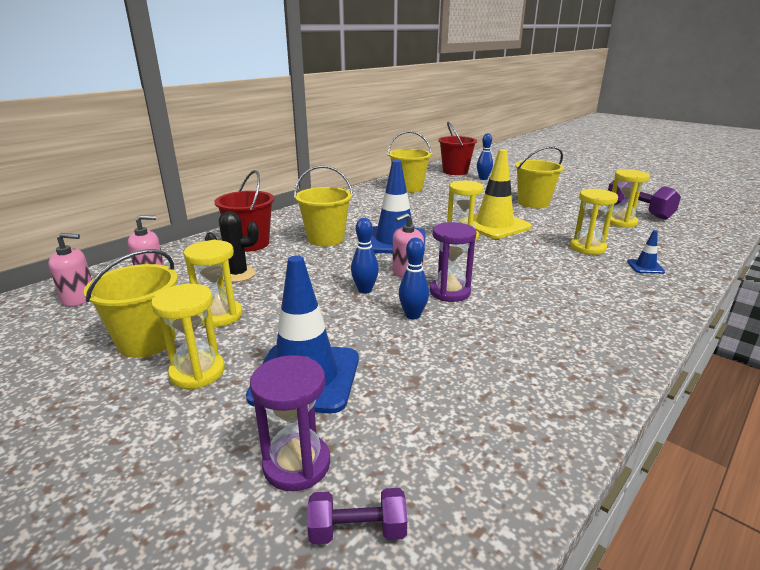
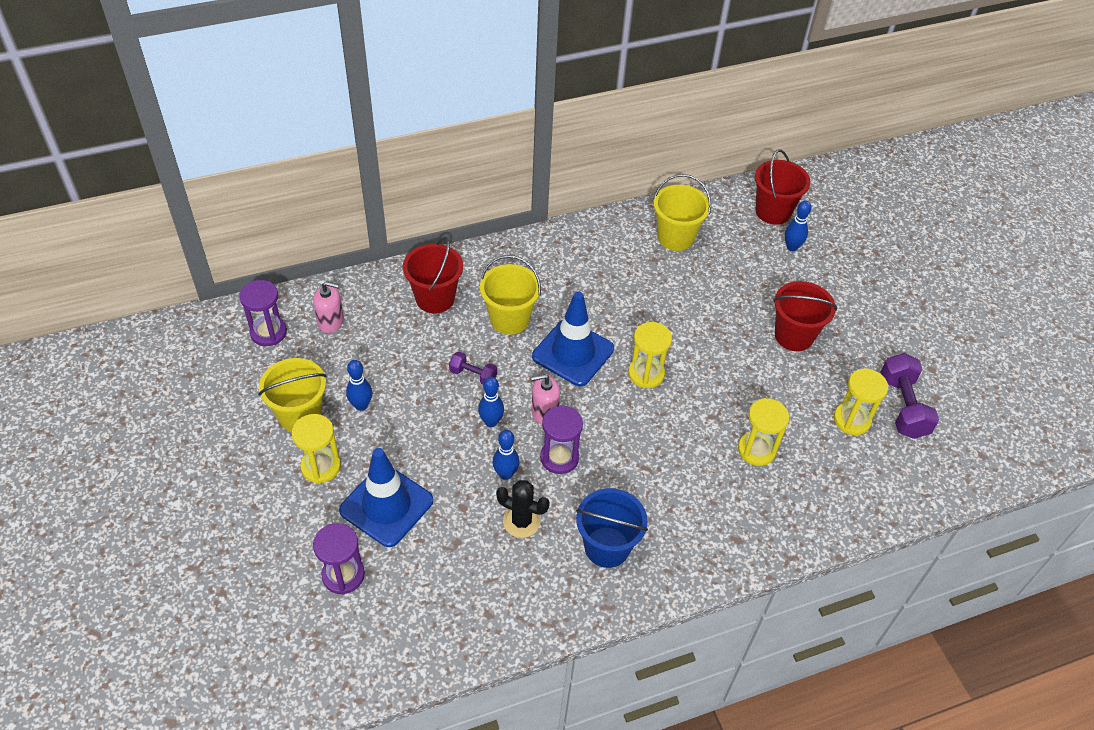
camera: 25 degrees right, 25 degrees up
pink soap dispenser [48,233,92,307] -> purple hourglass [239,280,287,346]
yellow hourglass [184,240,242,327] -> blue bowling pin [346,360,372,411]
black cactus [205,211,259,282] -> black cactus moved to [496,480,550,538]
purple dumbbell [307,488,407,544] -> purple dumbbell moved to [449,352,497,385]
yellow traffic cone [473,149,532,239] -> none
yellow bucket [515,146,564,208] -> red bucket [773,281,837,351]
blue traffic cone [627,230,665,274] -> none
none -> blue bucket [576,488,648,568]

